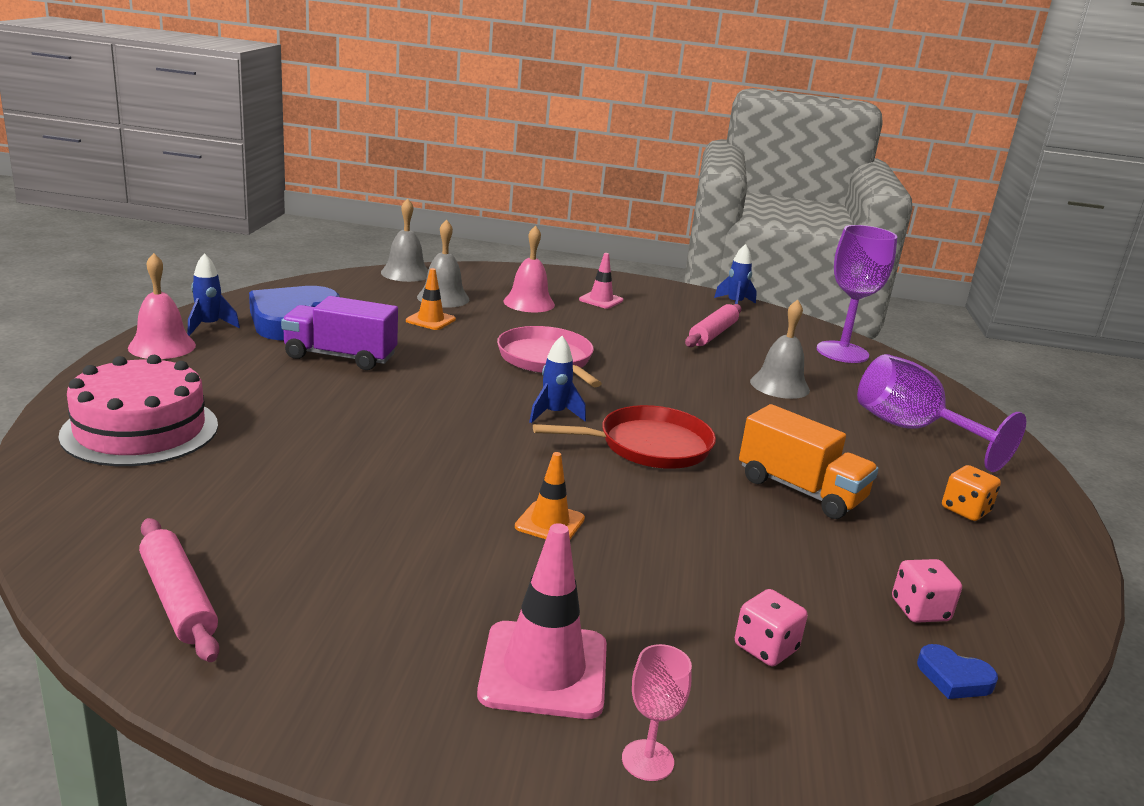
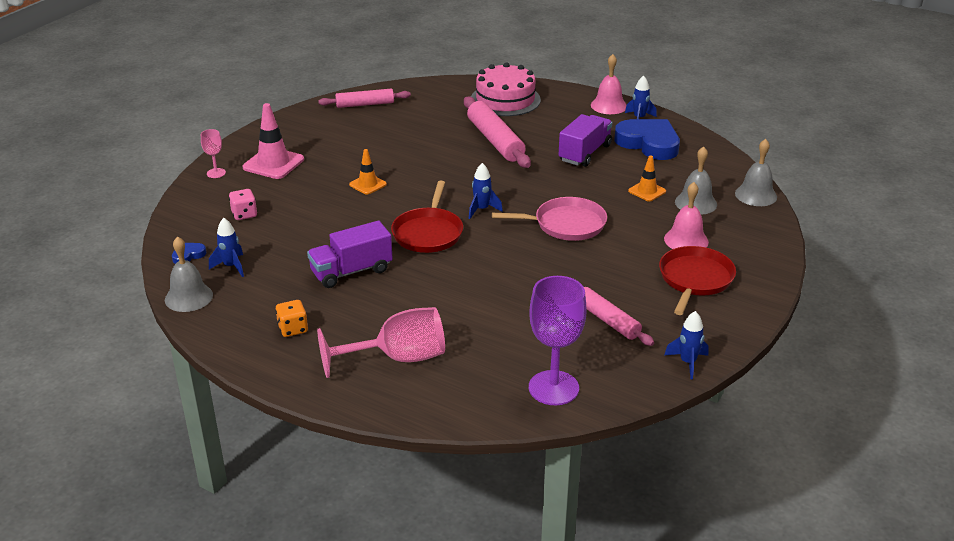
camera: 115 degrees right, 10 degrees up
pink traffic cone [579,253,623,309] -> red pan [659,246,736,315]
orange truck [739,404,879,519] -> purple truck [307,221,393,288]
grey bell [750,300,810,399] -> grey bell moved to [165,236,213,312]
purple goblet [857,354,1026,472] -> pink goblet [317,307,445,378]
pink dice [892,559,962,623] -> blue rocket [209,218,244,277]
none -> pink rolling pin [464,97,531,168]

